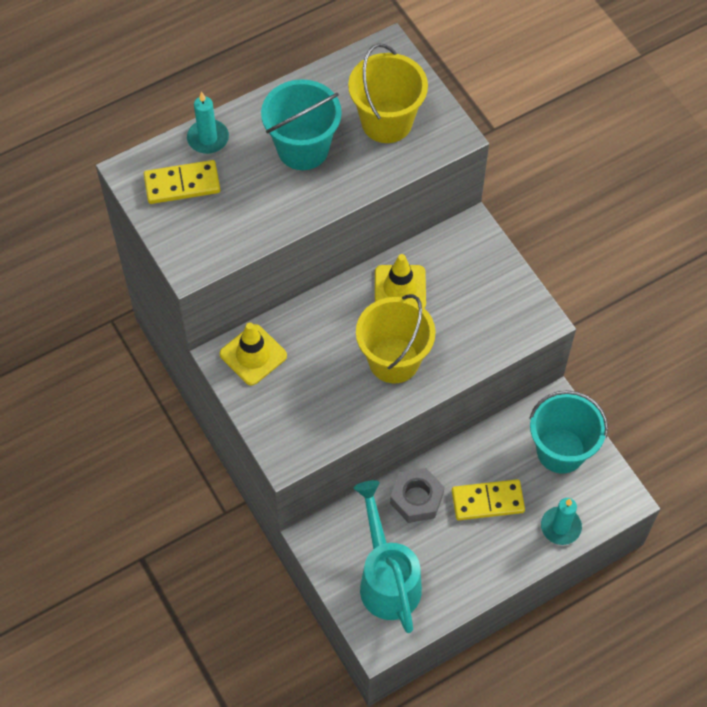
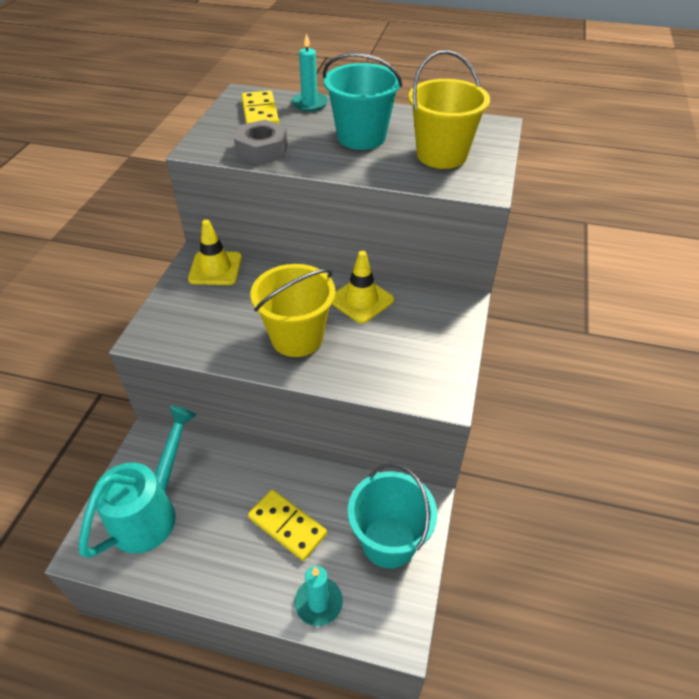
camera: 45 degrees right, 15 degrees down
yellow domino [144,160,220,204] -> yellow domino turned 45 degrees clockwise [241,91,279,124]
grey nut [390,468,444,523] -> grey nut moved to [234,120,288,165]

